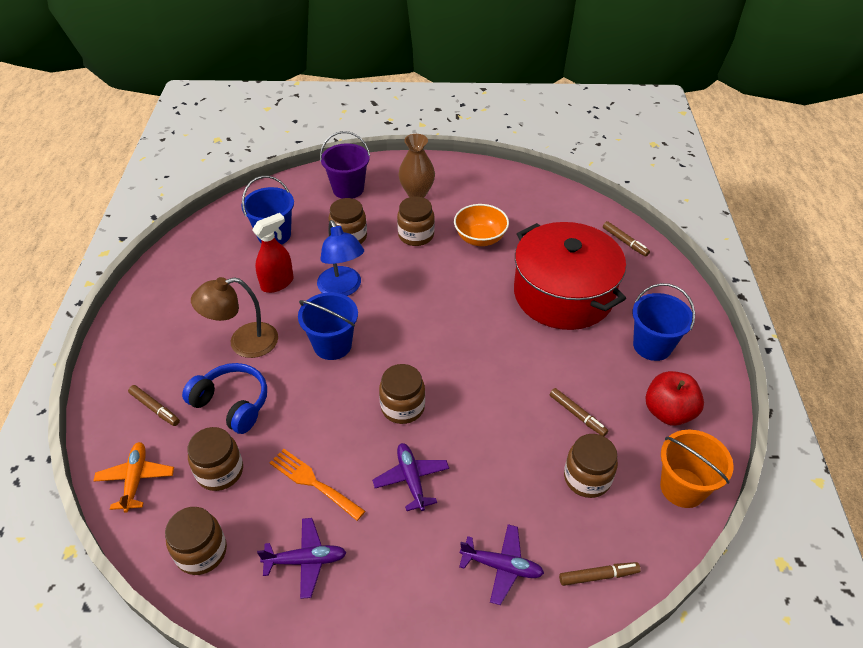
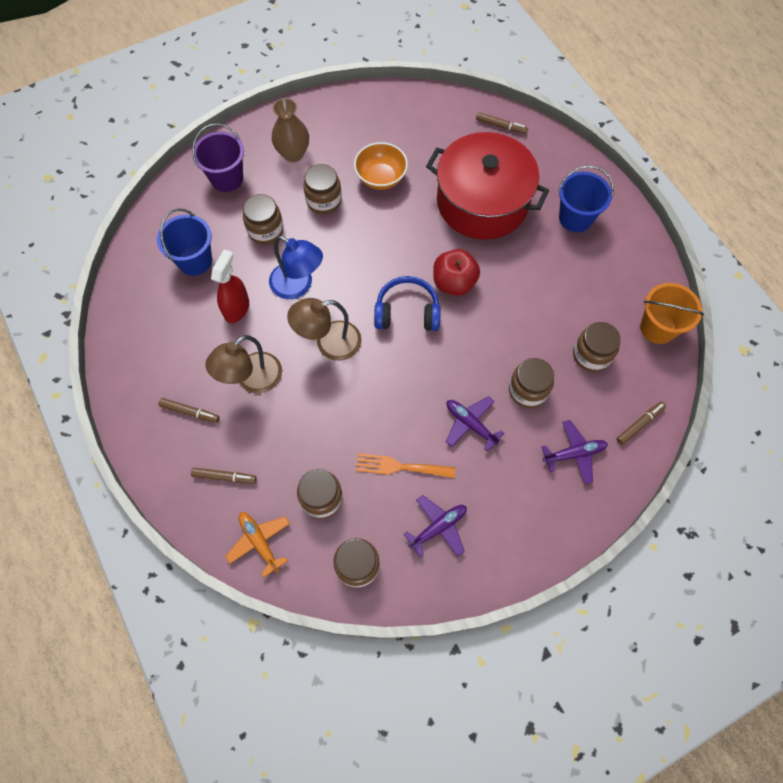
camera: 30 degrees left, 20 degrees up
blue headphones [182,363,267,434] -> blue headphones moved to [374,276,441,331]
blue bucket [298,292,358,360] -> brown lamp [287,298,362,361]
brown jar [379,364,425,424] -> brown jar moved to [509,358,554,408]
brown marker [550,388,608,436] -> brown marker moved to [158,398,220,423]
red apple [645,371,704,426] -> red apple moved to [433,249,480,296]

